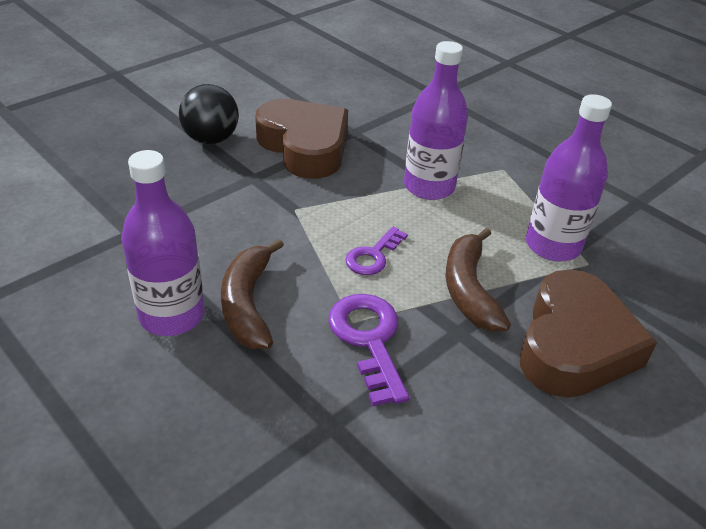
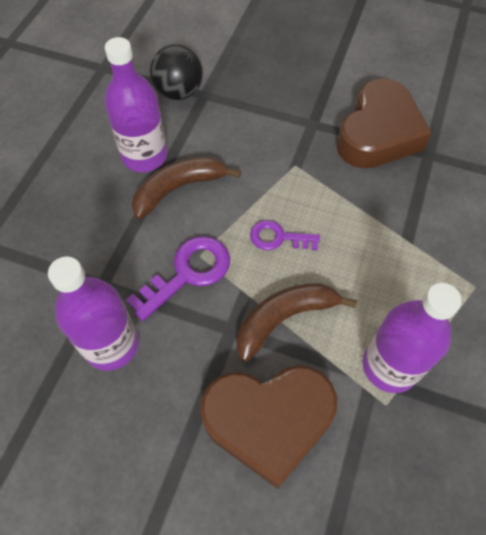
camera: 65 degrees right, 20 degrees up
black ball [179,84,239,144] -> black ball moved to [150,44,203,100]
purple bottle [404,41,468,200] -> purple bottle moved to [48,257,139,371]

